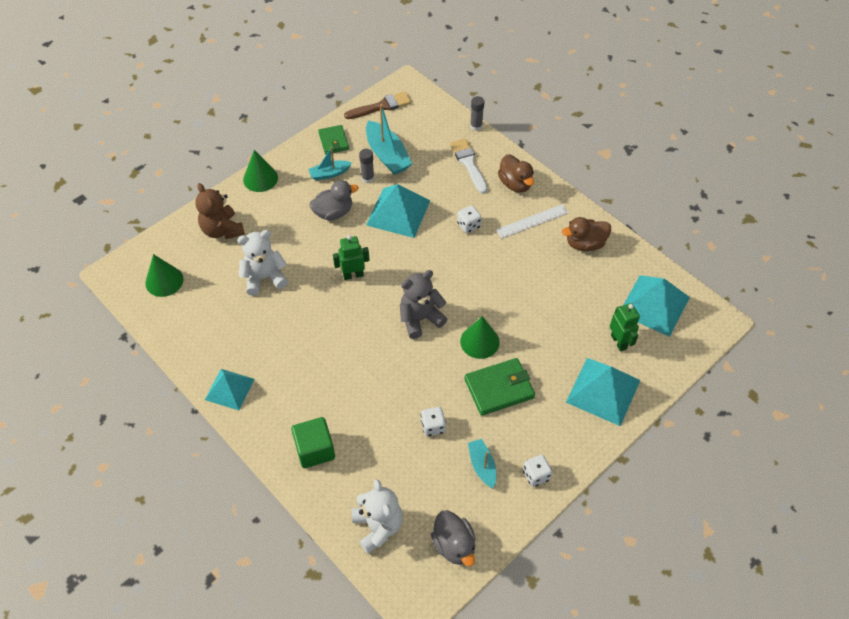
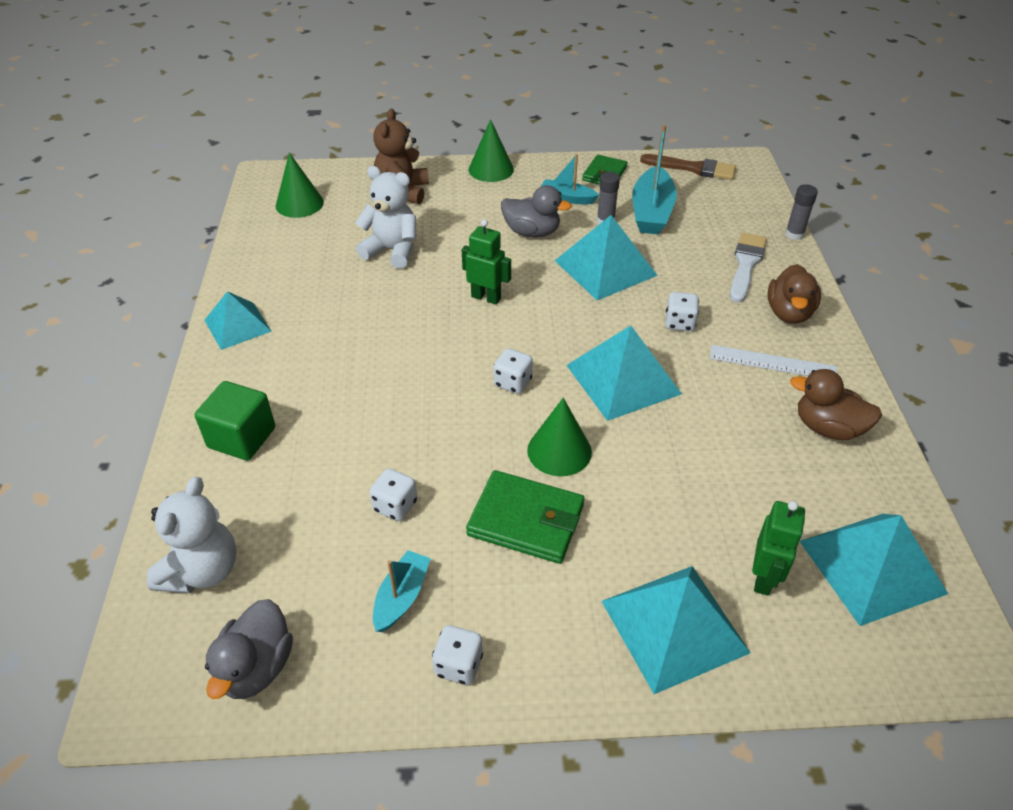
camera: 40 degrees right, 10 degrees down
grey teddy bear [400,270,447,339] -> white dice [493,348,533,394]
none -> turquoise pyramid [566,325,682,421]

